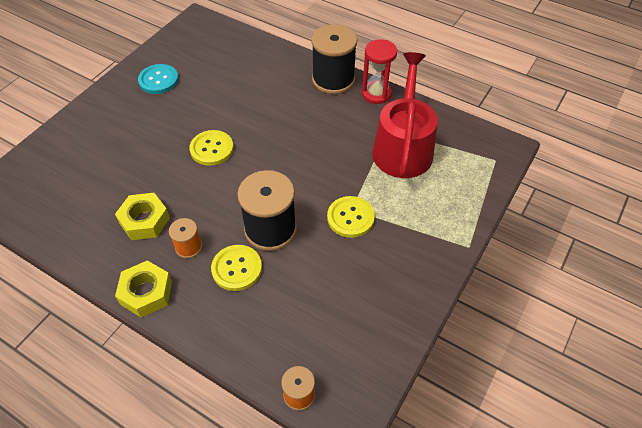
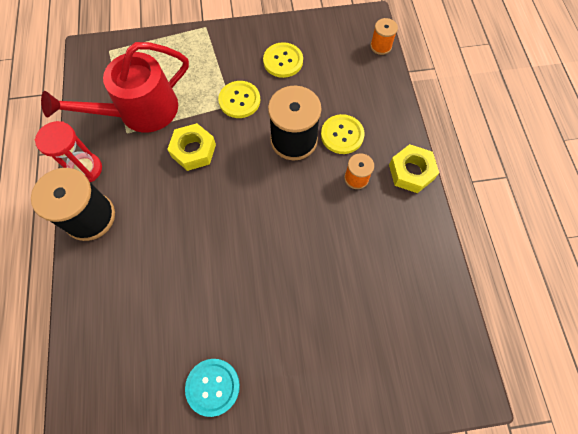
camera: 130 degrees left, 15 degrees up
yellow nut [115,193,170,240] -> yellow nut moved to [167,123,216,171]
yellow button [189,130,234,166] -> yellow button moved to [263,42,303,78]

